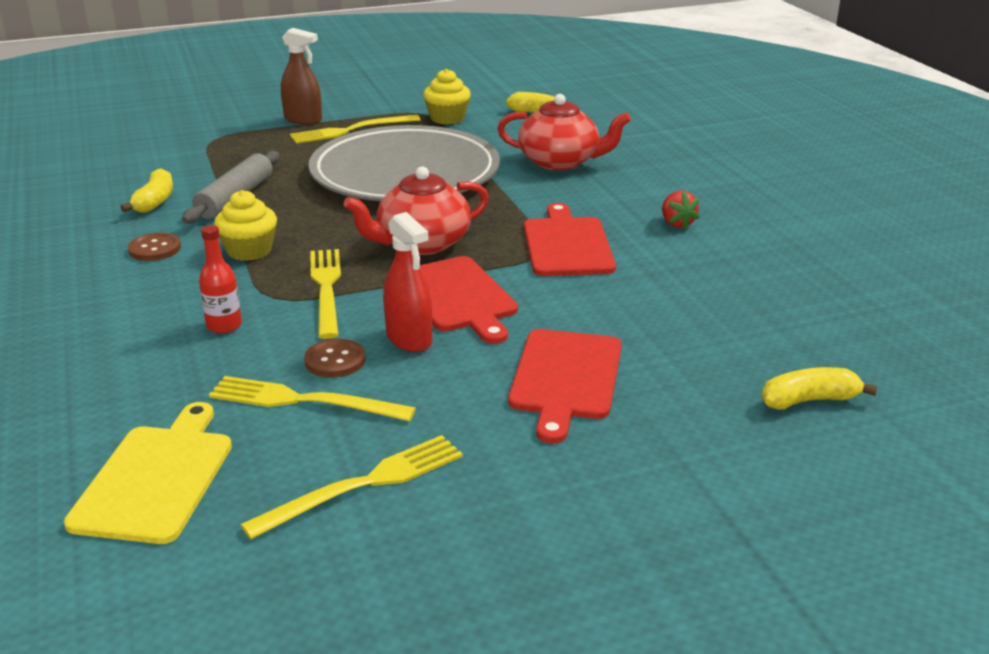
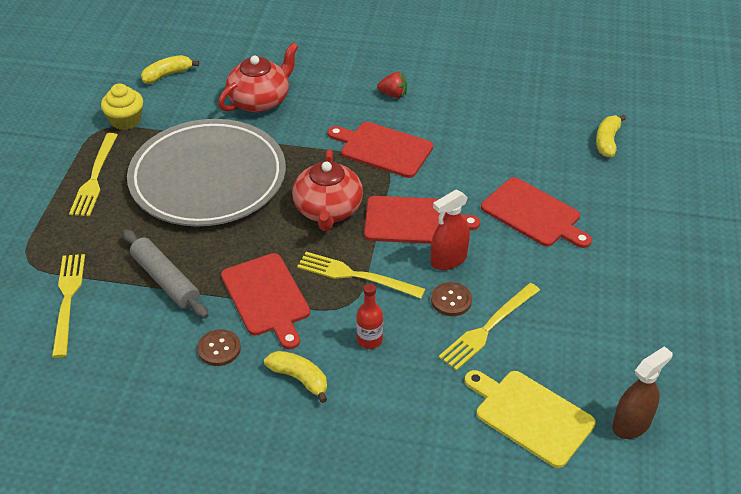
camera: 60 degrees left, 15 degrees up
yellow banana [120,168,173,213] -> yellow banana moved to [264,351,327,403]
yellow cupcake [214,190,277,261] -> red cutting board [221,253,310,349]
yellow fork [241,435,463,539] -> yellow fork moved to [52,254,85,358]
brown spray bottle [281,28,322,125] -> brown spray bottle moved to [612,346,673,439]
red spray bottle [383,212,432,352] -> red spray bottle turned 150 degrees clockwise [431,190,470,270]

